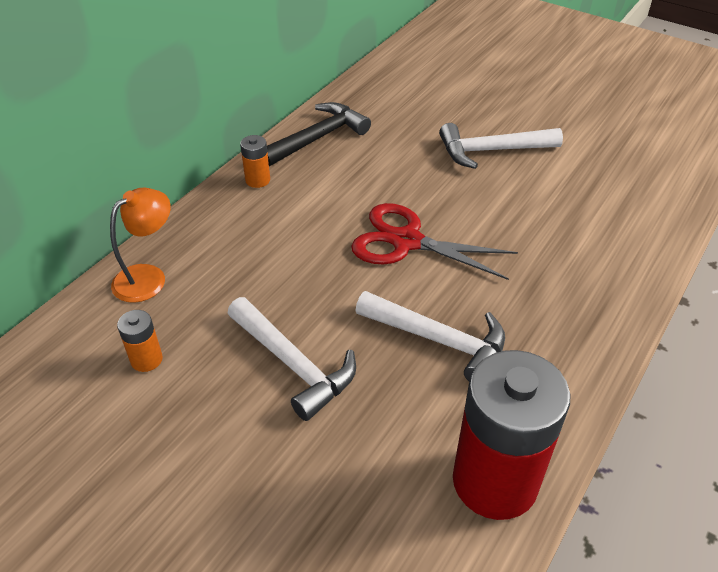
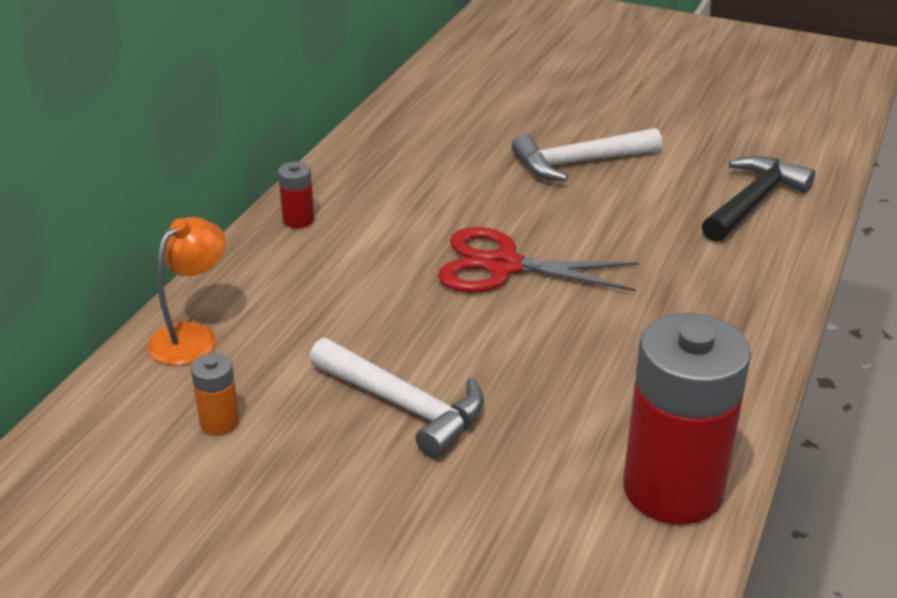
camera: 10 degrees left, 10 degrees down
orange battery [240,135,270,188] -> red battery [278,162,315,228]
black hammer [267,102,371,166] -> black hammer moved to [702,156,815,242]
white hammer [355,291,505,381] -> none

